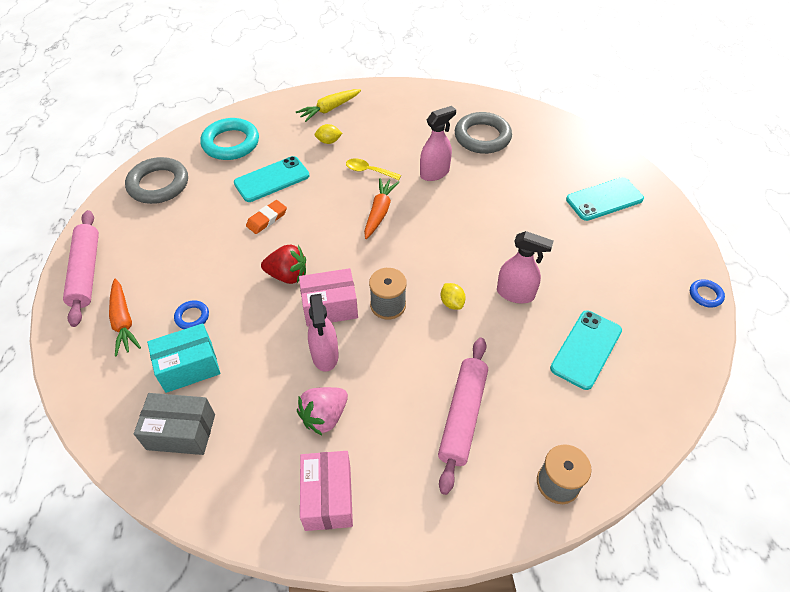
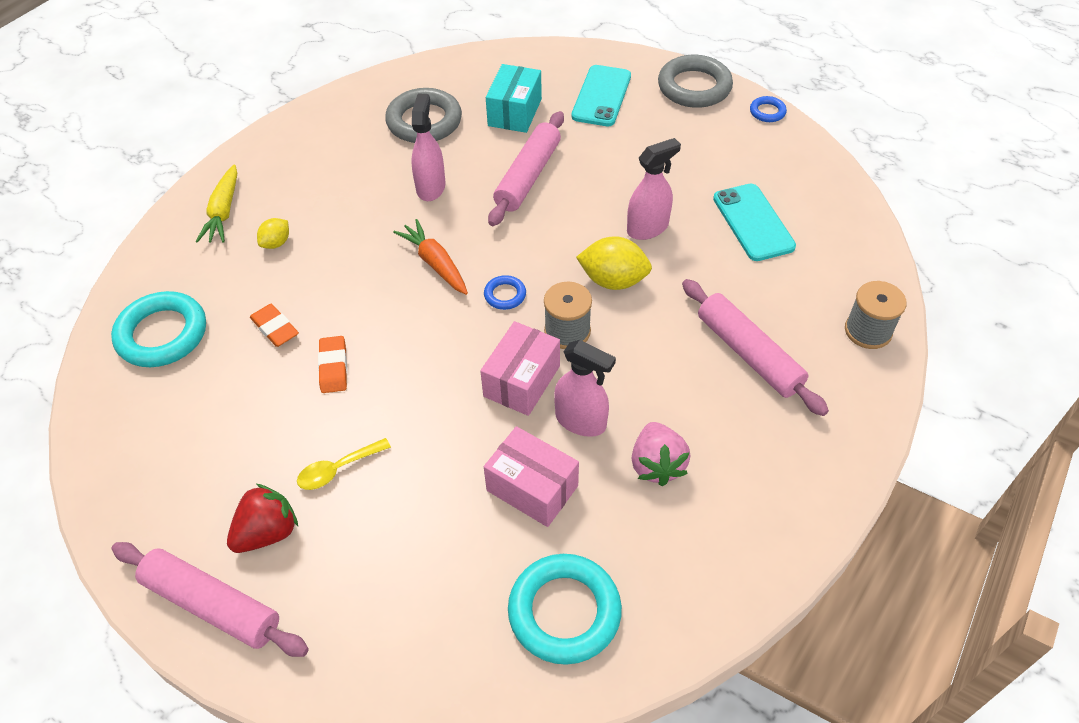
camera: 50 degrees left, 0 degrees up
orange carrot [109,279,141,357] -> none
grey ring [125,157,188,204] -> grey ring moved to [658,55,733,108]
grey box [134,393,215,455] -> turquoise ring [508,554,622,665]
turquoise box [147,323,220,393] -> turquoise box moved to [486,64,542,133]
blue ring [174,300,209,329] -> blue ring moved to [484,275,526,310]
turquoise phone [234,156,309,202] -> orange eraser [250,304,299,347]
red strawberry [261,245,306,284] -> red strawberry moved to [227,484,298,553]
pink box [300,451,353,531] -> pink box moved to [484,426,579,527]
yellow spoon [346,158,401,180] -> yellow spoon moved to [297,438,391,490]
yellow lemon [441,283,466,310] -> yellow lemon [576,236,652,290], size x1.76
none -> pink rolling pin [488,111,564,226]

